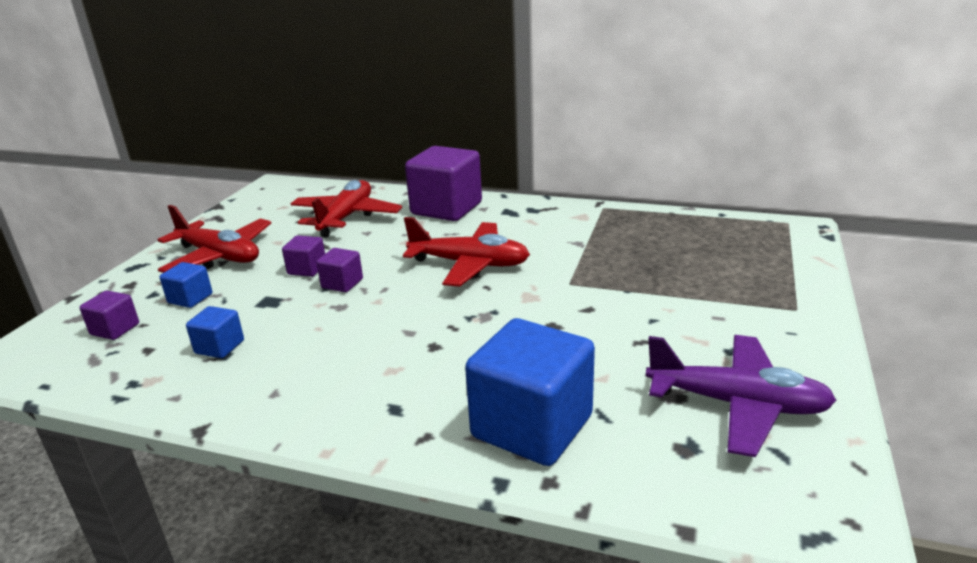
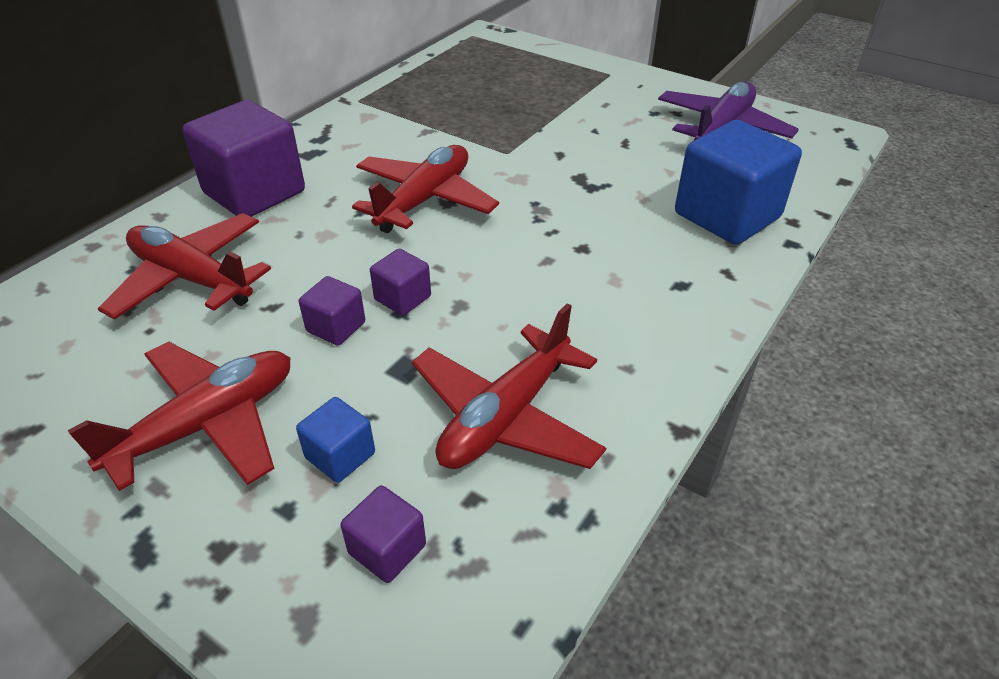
camera: 75 degrees left, 15 degrees up
blue cube [186,306,244,358] -> red plane [412,303,606,469]

